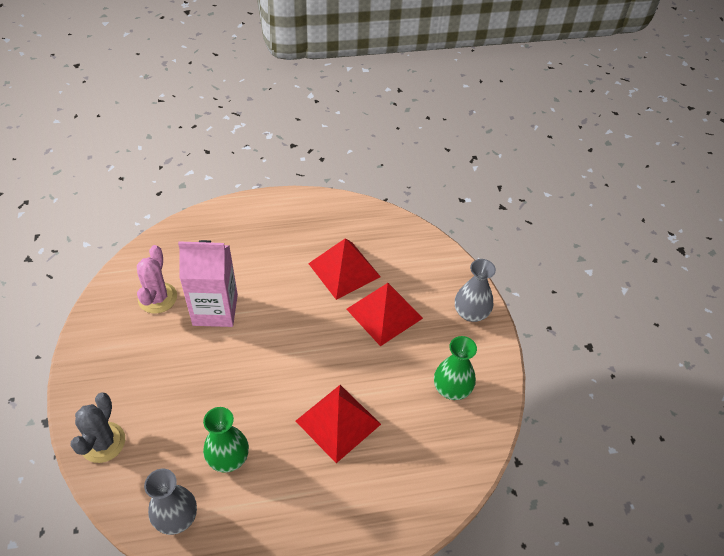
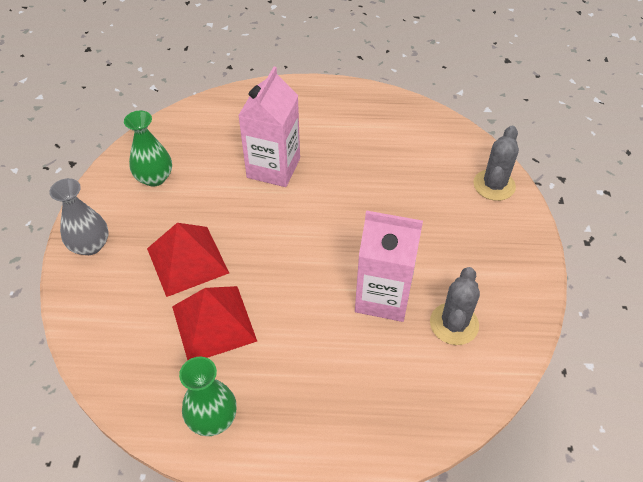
camera: 165 degrees left, 0 degrees up
pink cactus [137,245,177,313] -> grey cactus [430,267,480,345]
grey vase [144,469,197,535] -> none
green vase [203,407,249,472] -> green vase moved to [179,357,237,436]
red pyramid [296,385,381,463] -> pink carton [238,67,300,187]

